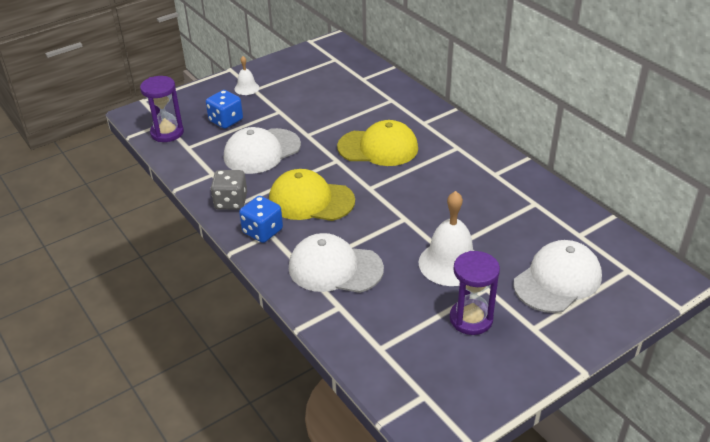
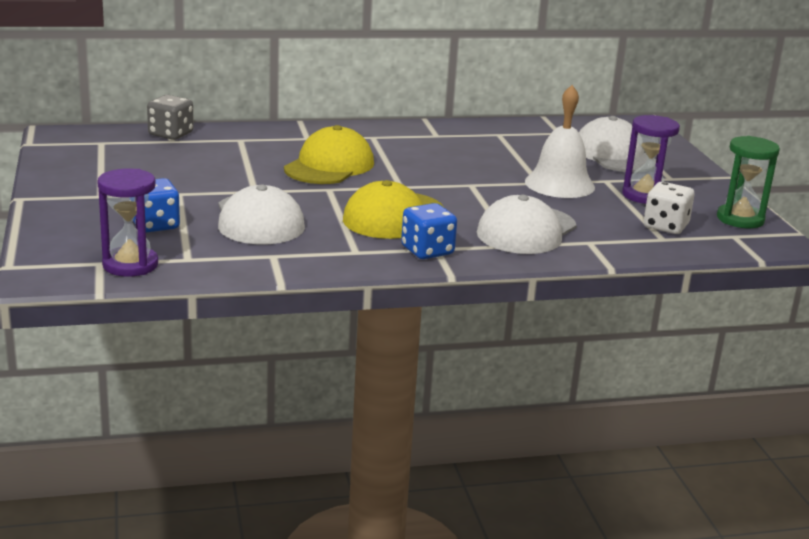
camera: 70 degrees left, 15 degrees down
grey dice [211,170,247,210] -> grey dice moved to [147,95,194,140]
white bell [234,56,259,95] -> none
none -> white dice [644,182,695,234]
none -> green hourglass [717,136,780,228]

